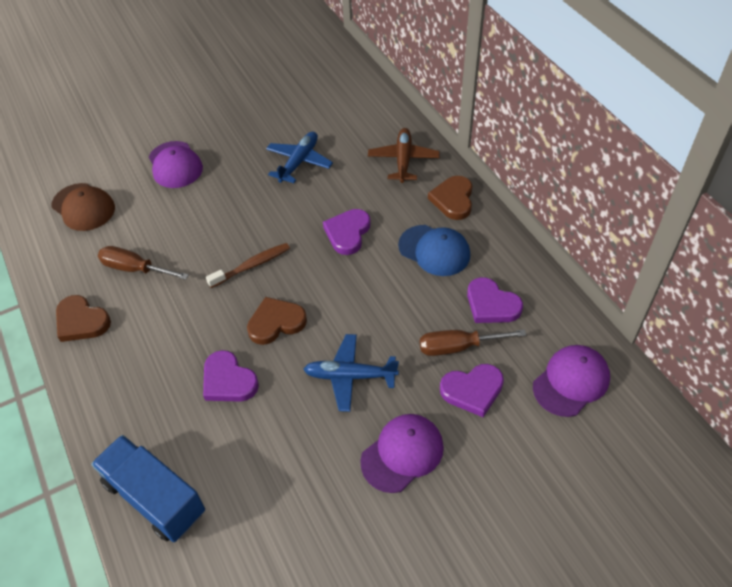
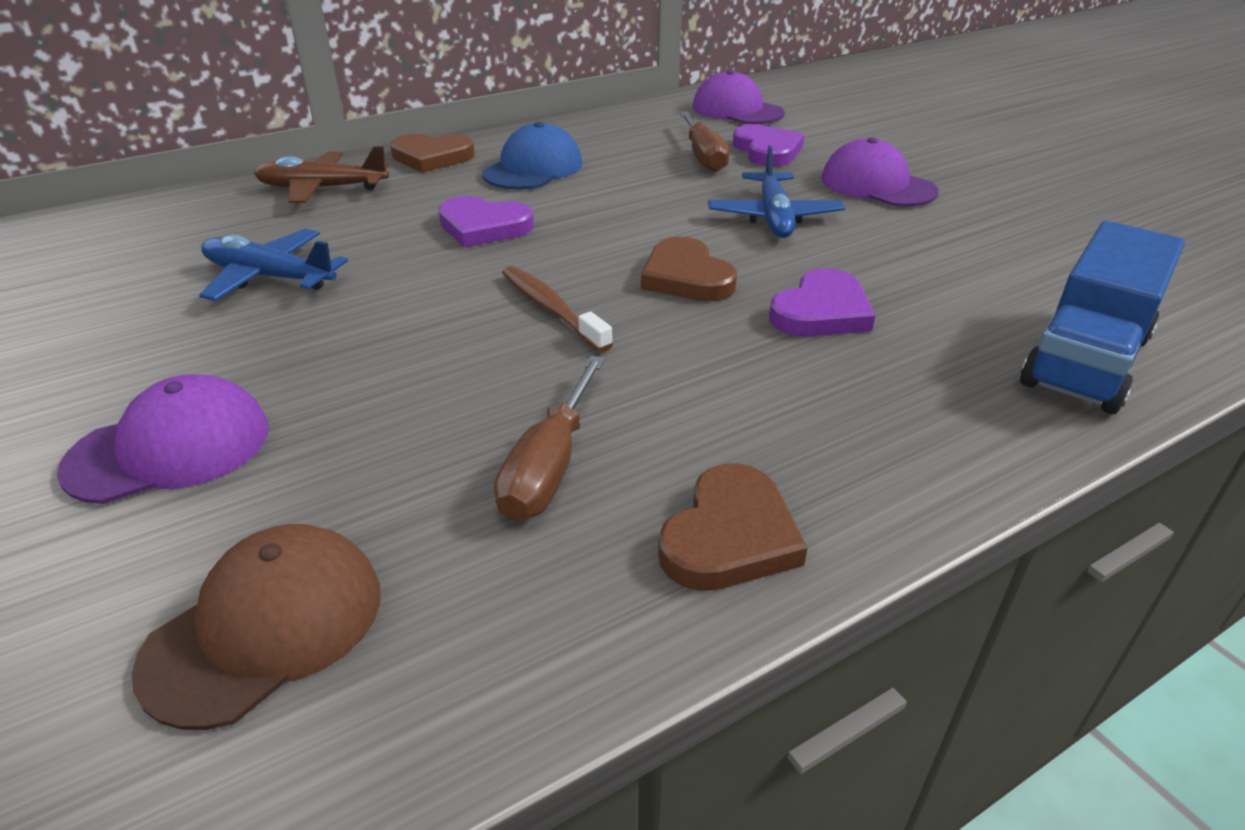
camera: 95 degrees left, 15 degrees down
purple heart [467,277,523,323] -> none

